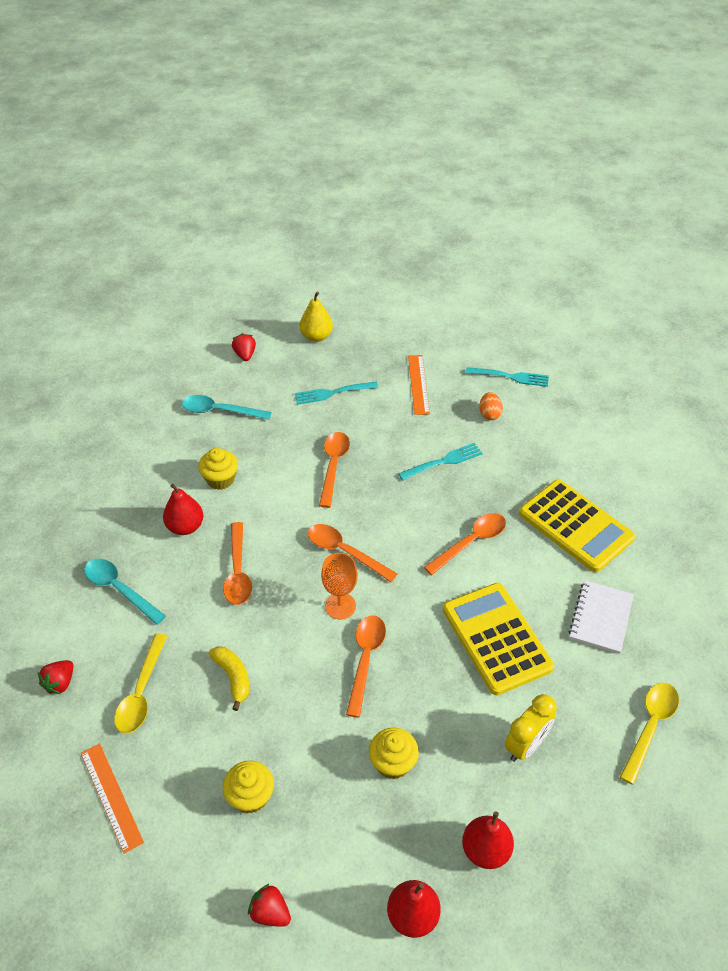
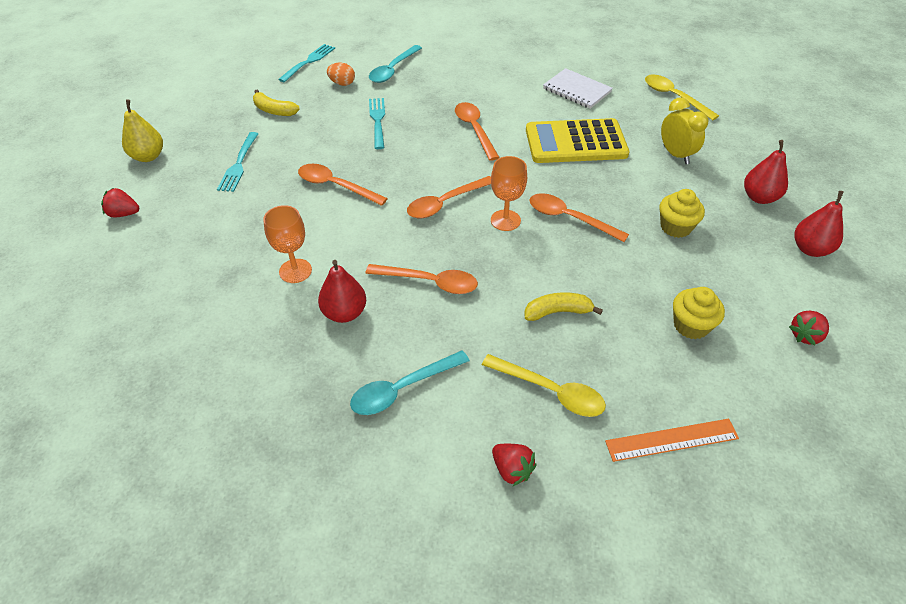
camera: 70 degrees left, 0 degrees up
turquoise spoon [182,395,272,420] -> turquoise spoon moved to [369,45,422,83]
yellow cupcake [198,448,238,490] -> orange goblet [263,205,312,283]
orange ruler [408,355,430,415] -> yellow banana [253,90,300,116]
yellow calculator [519,479,635,572] -> none

